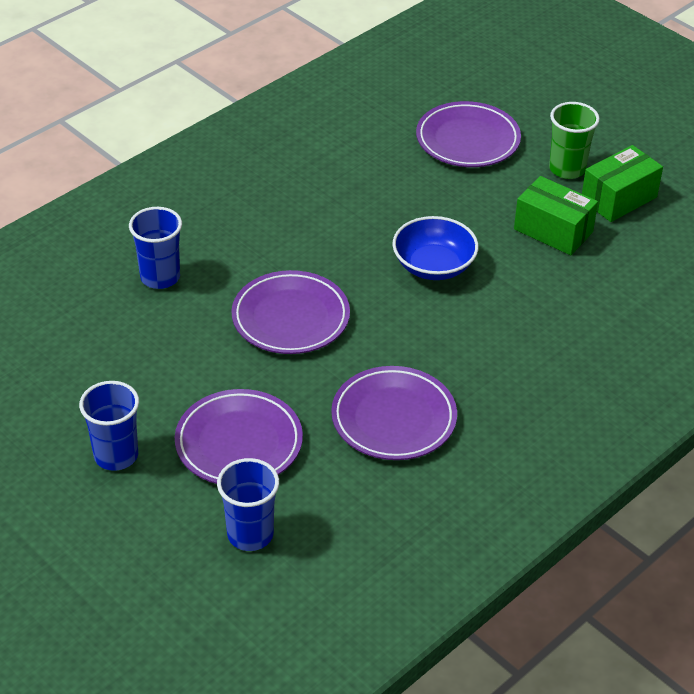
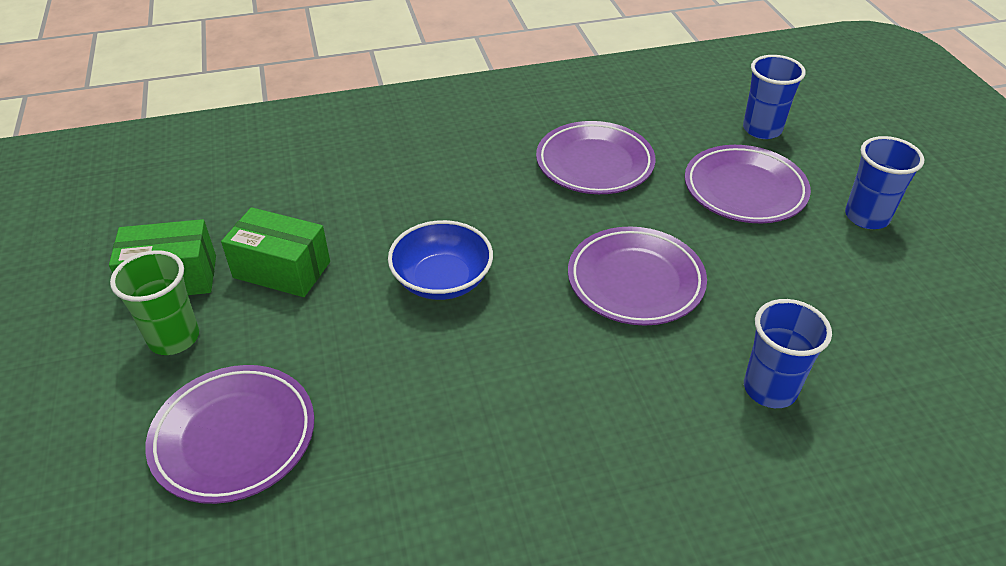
camera: 150 degrees left, 0 degrees up
green box [514,176,598,255] -> green box turned 45 degrees counterclockwise [221,207,330,297]

